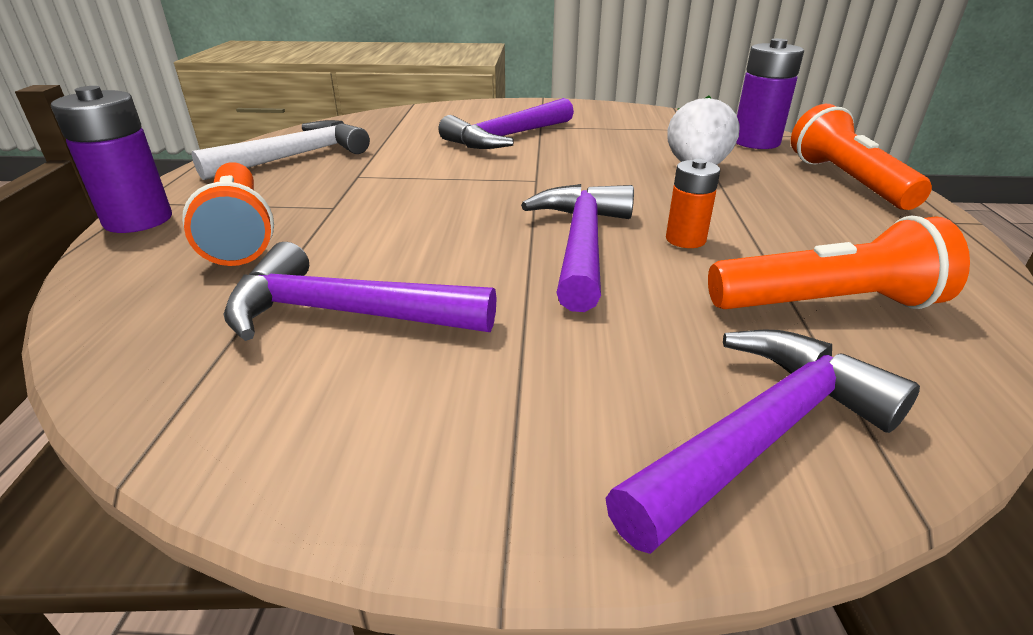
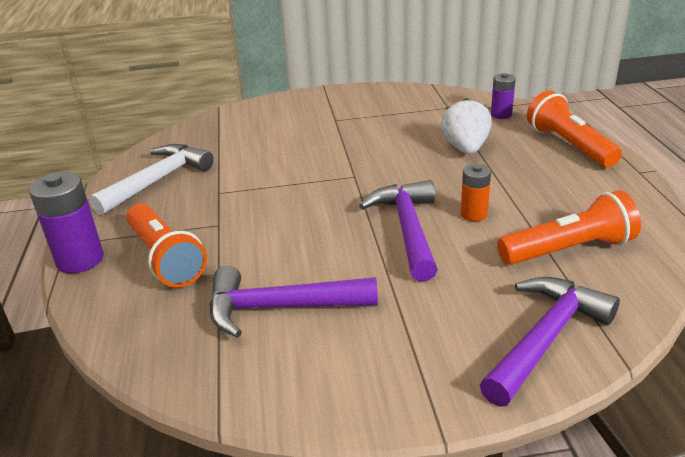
camera: 10 degrees left, 0 degrees up
purple hammer [438,98,574,149] -> none
purple battery [736,39,804,149] -> purple battery [491,73,516,119], size x0.60

